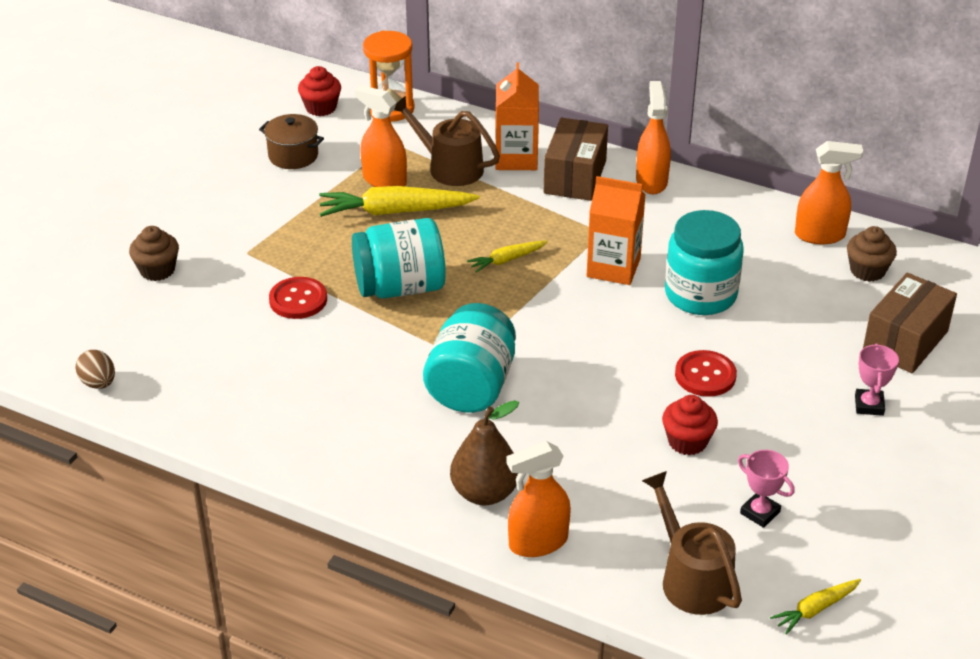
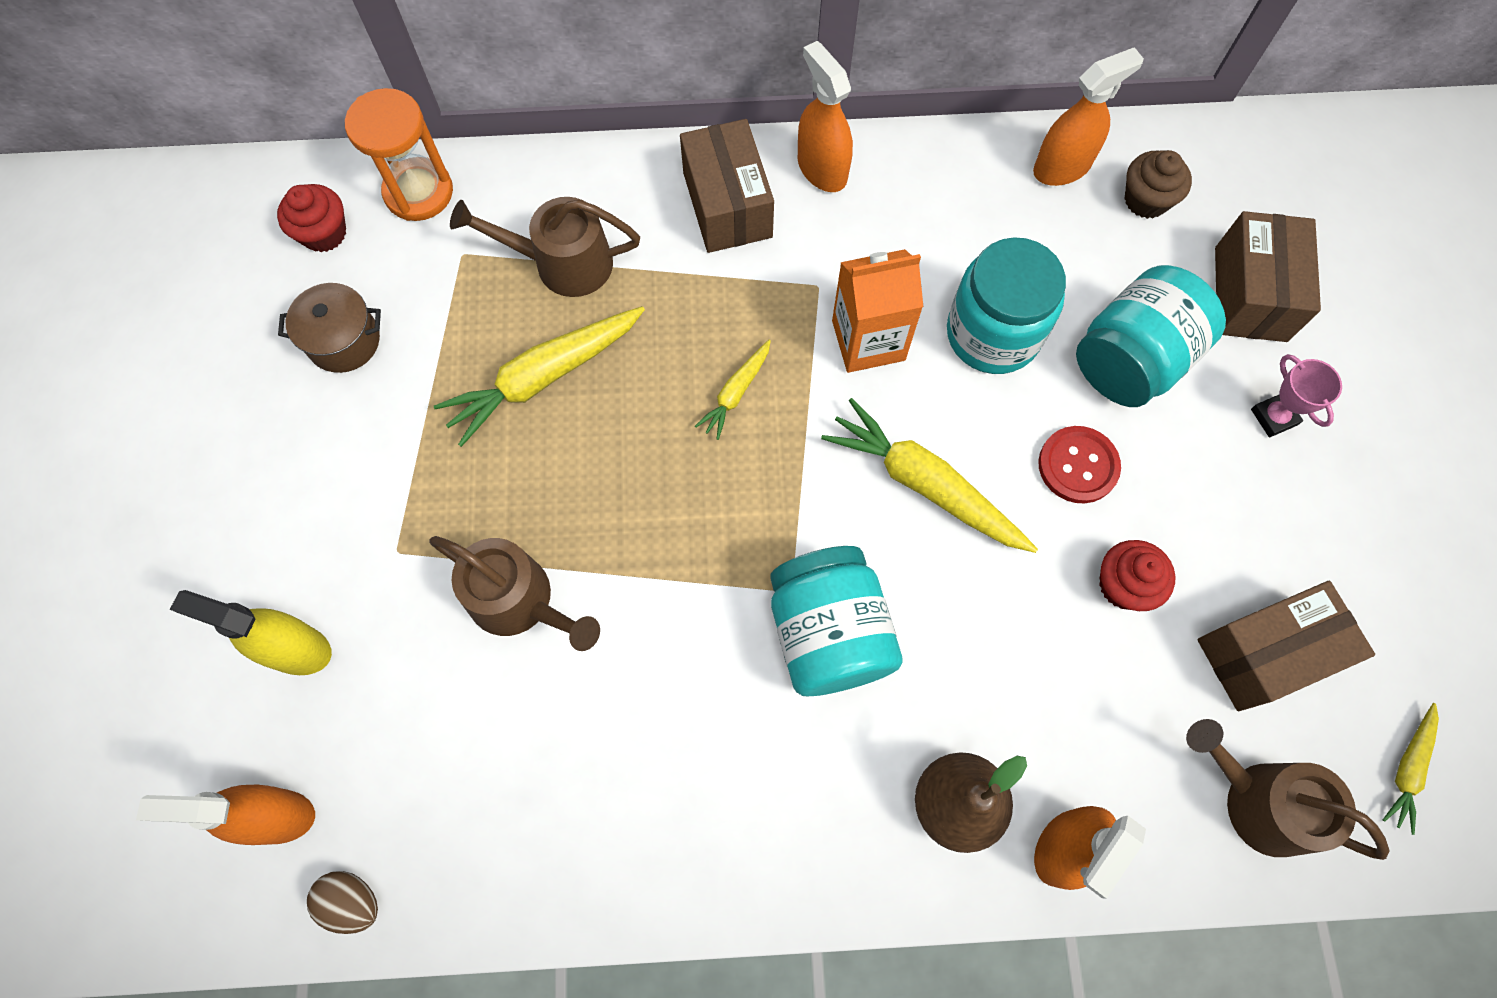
camera: 30 degrees left, 30 degrees up
brown cupcake [129,226,179,281] -> yellow spray bottle [170,590,332,675]
red button [269,277,327,319] -> brown watering can [429,536,600,651]
turquoise jar [352,218,446,298] -> turquoise jar moved to [1076,265,1226,407]
orange spray bottle [355,85,407,187] -> orange spray bottle moved to [136,785,315,845]
orange carton [495,63,539,170] -> none
pink trophy [738,450,795,528] -> brown box [1198,581,1375,711]
none -> yellow carrot [821,398,1038,553]

